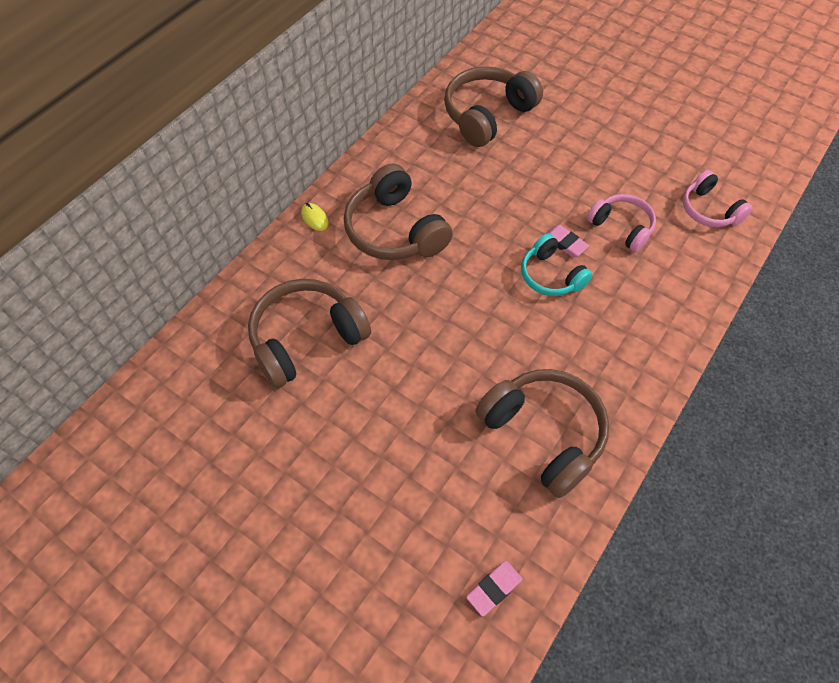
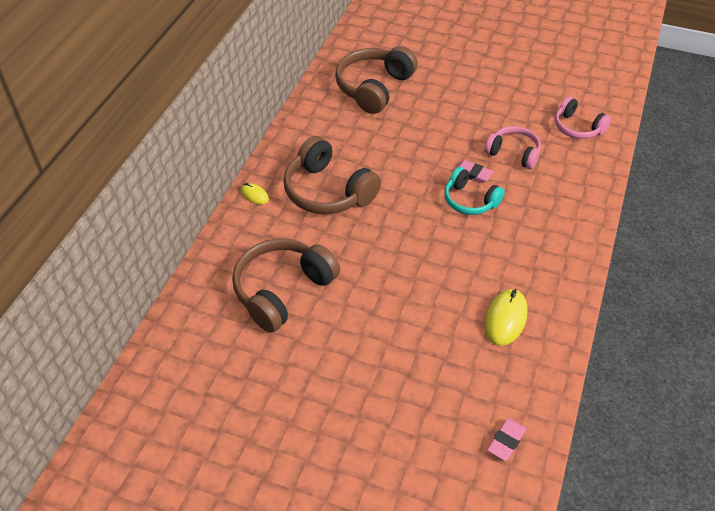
camera: 15 degrees left, 10 degrees down
brown headphones [475,369,609,498] -> yellow mouse [484,289,528,346]

